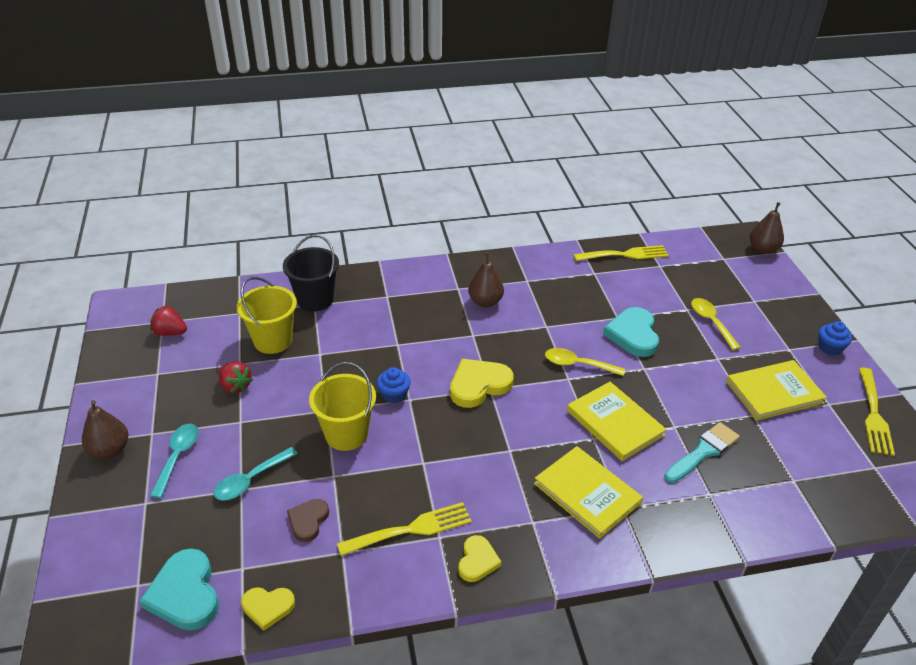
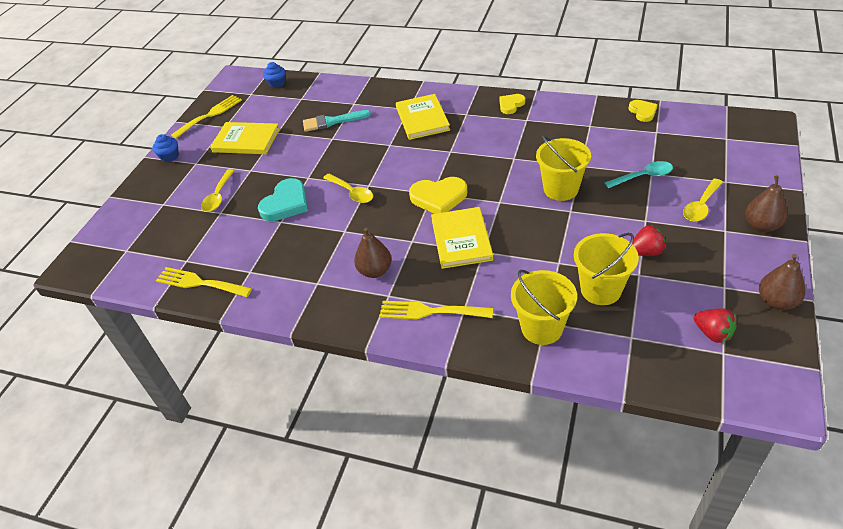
camera: 145 degrees left, 5 degrees up
turquoise heart [139,548,219,631] -> none
turquoise spoon [150,424,199,498] -> yellow spoon [683,178,723,222]
red strawberry [219,361,253,394] -> red strawberry turned 90 degrees clockwise [632,225,666,256]
yellow heart [241,587,295,631] -> yellow heart turned 45 degrees clockwise [629,100,658,122]
black bucket [283,235,339,312] -> yellow bucket [511,270,577,345]
brown heart [287,499,329,542] -> none
yellow fork [337,502,472,556] -> yellow fork moved to [379,301,493,320]
blue cupcake [377,367,411,403] -> blue cupcake moved to [263,62,286,88]
yellow book [567,382,667,461] -> yellow book moved to [431,207,493,269]
brown pear [750,202,784,254] -> brown pear moved to [759,254,805,310]

